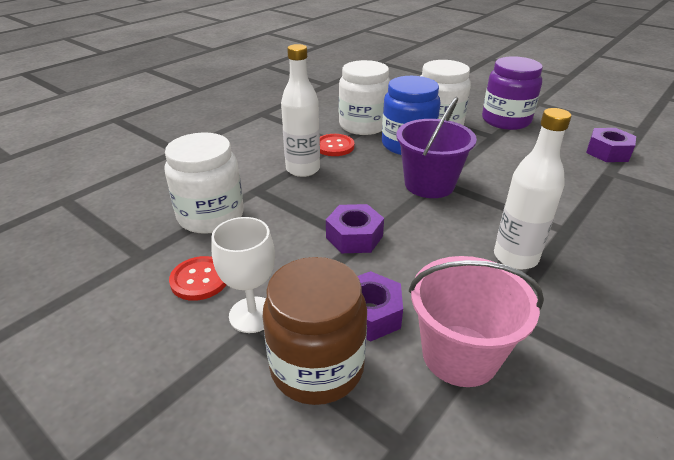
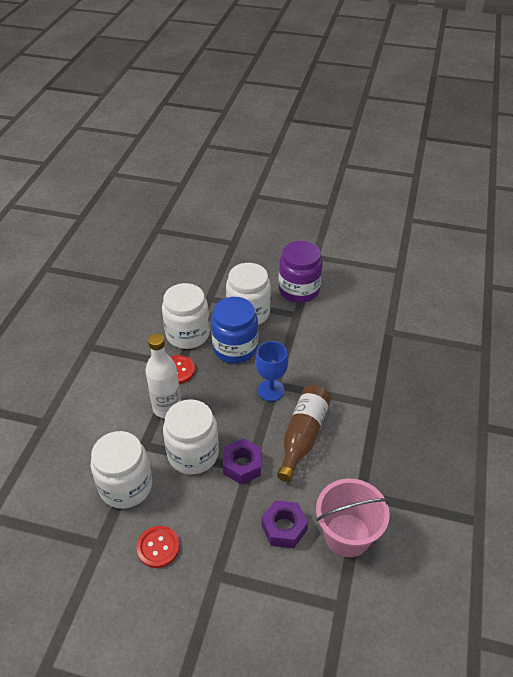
camera: 25 degrees left, 10 degrees up
white goblet [211,217,275,333] -> none
brown jar [263,257,367,405] -> none
purple bucket [396,97,477,198] -> blue goblet [255,341,288,401]
white bottle [494,108,572,269] -> none
purple nut [586,128,636,162] -> none
none -> white jar [163,399,219,475]
none -> brown bottle [277,385,331,482]

